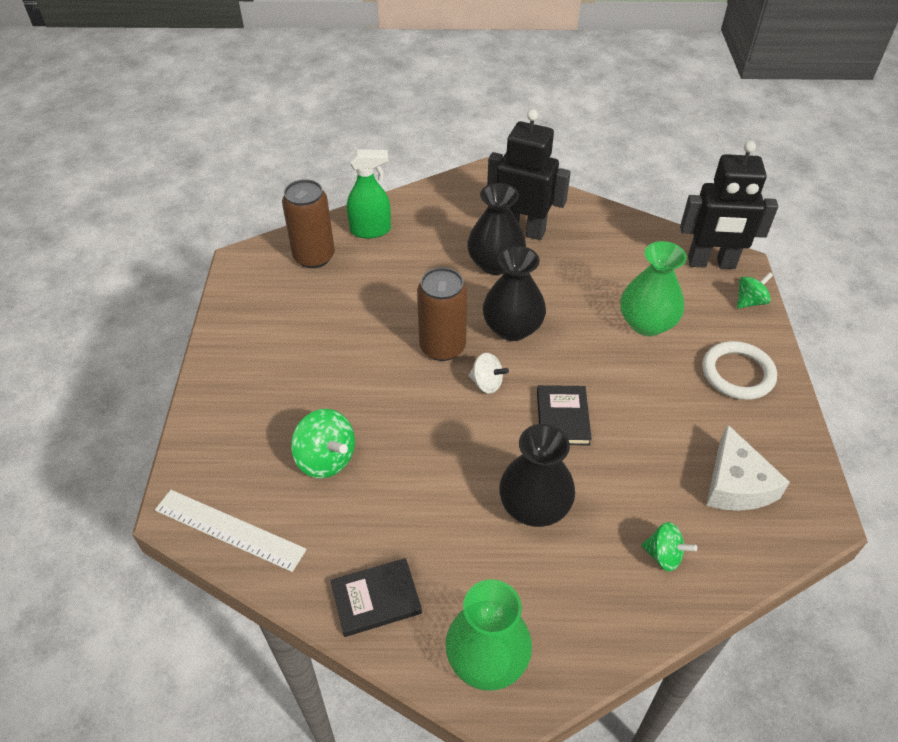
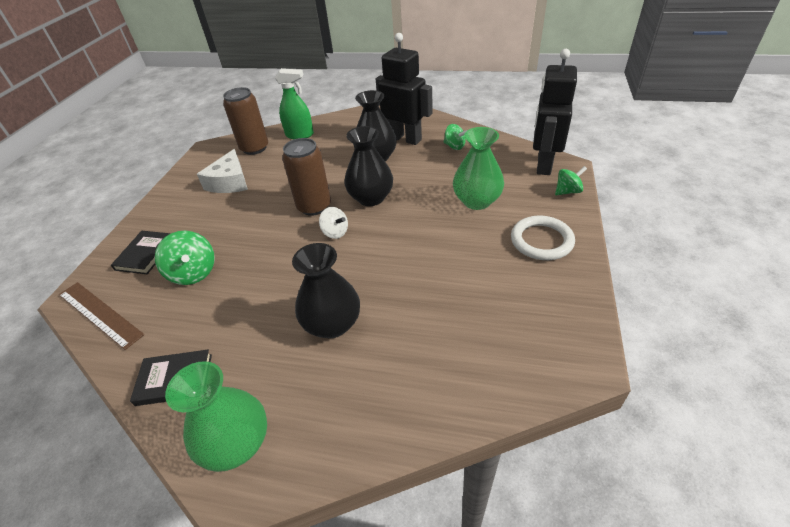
camera: 15 degrees right, 5 degrees down
white ruler [155,490,307,572] -> brown ruler [59,282,145,350]
black book [537,385,592,446] -> black book moved to [111,231,171,274]
green spinning top [641,522,697,572] -> green spinning top moved to [444,124,467,150]
black robot [680,141,778,269] -> black robot turned 90 degrees clockwise [533,49,577,175]
white cheese [706,424,790,511] -> white cheese moved to [197,149,248,193]

